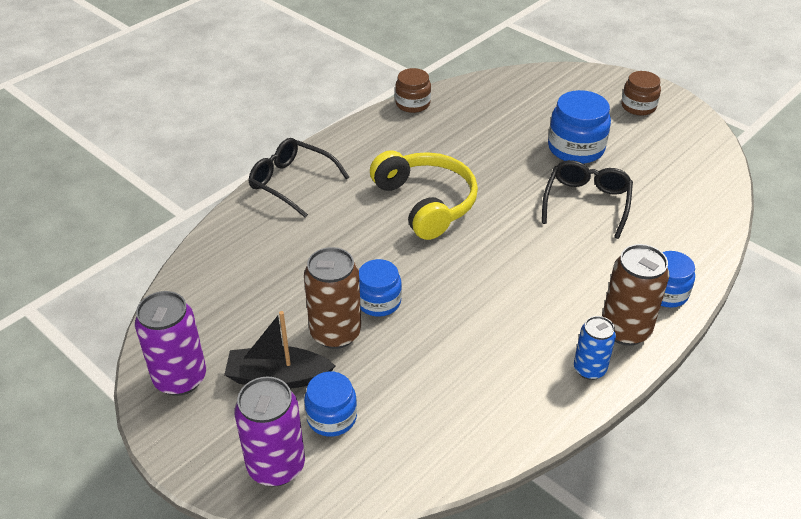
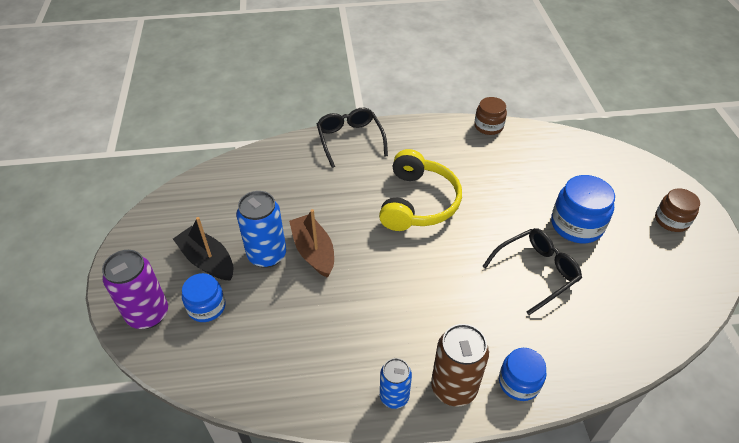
camera: 40 degrees right, 5 degrees up
purple can [135,291,206,396] -> none
brown can [304,247,361,349] -> blue can [236,191,286,268]
blue jar [359,259,402,317] -> brown boat [289,209,334,278]

